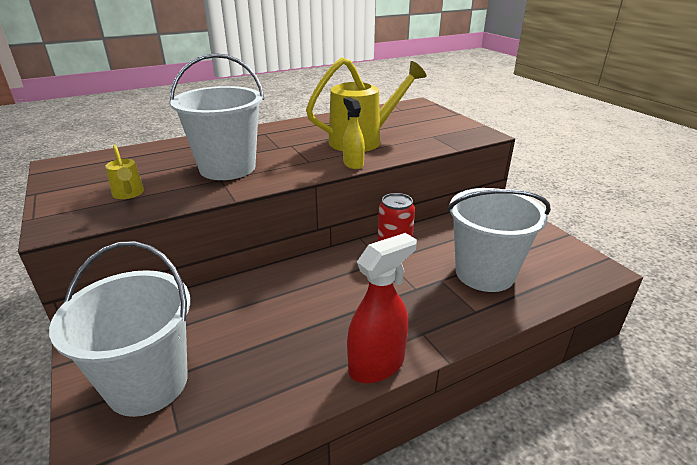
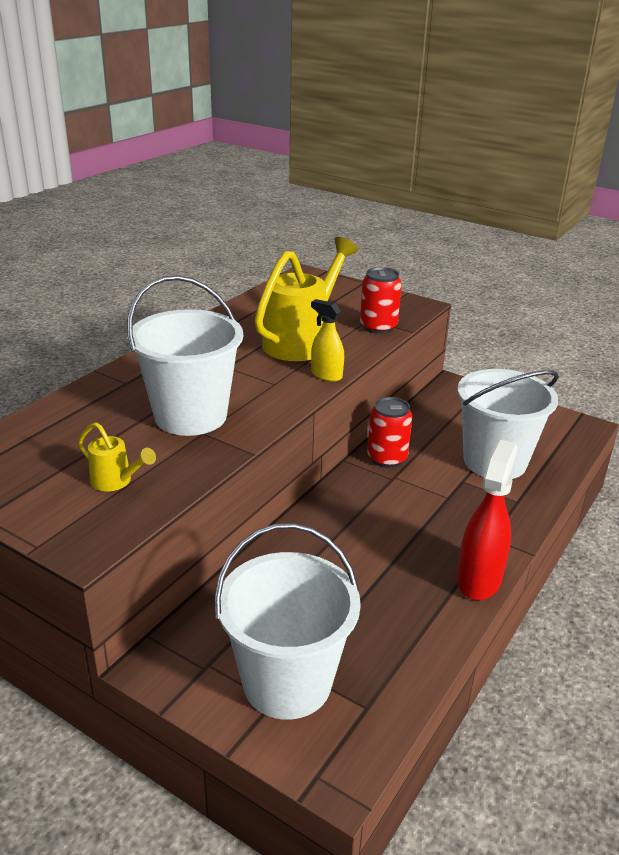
camera: 30 degrees left, 0 degrees up
none -> red can [360,267,402,334]

